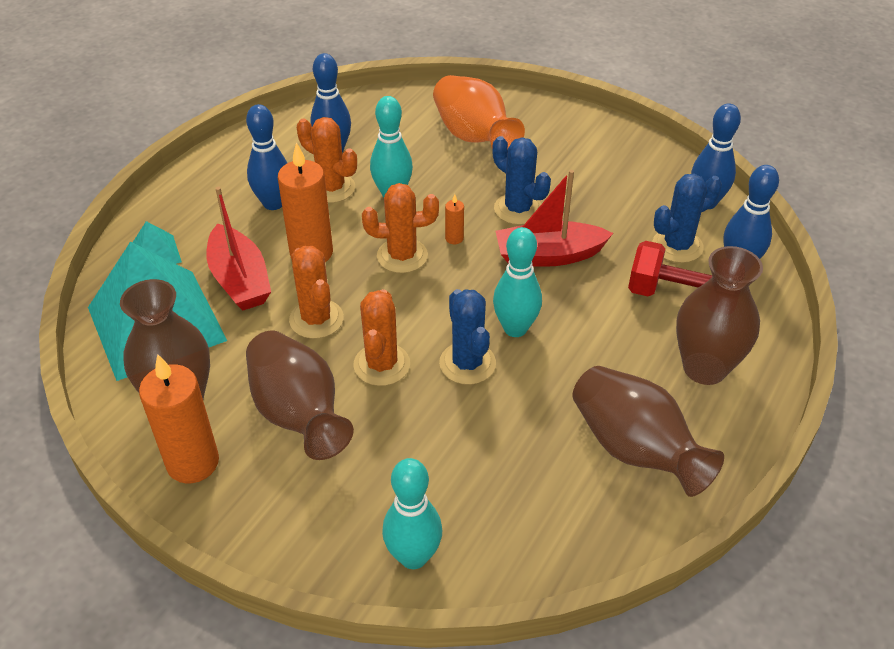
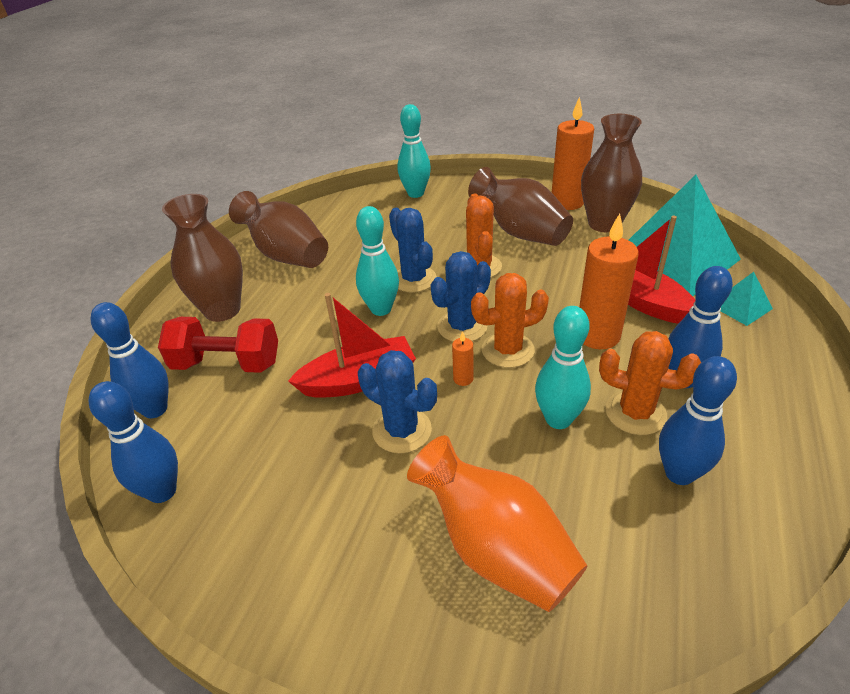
camera: 170 degrees right, 5 degrees down
orange cactus [289,246,344,339] -> none
blue cactus [653,174,722,263] -> blue cactus moved to [430,251,491,342]

